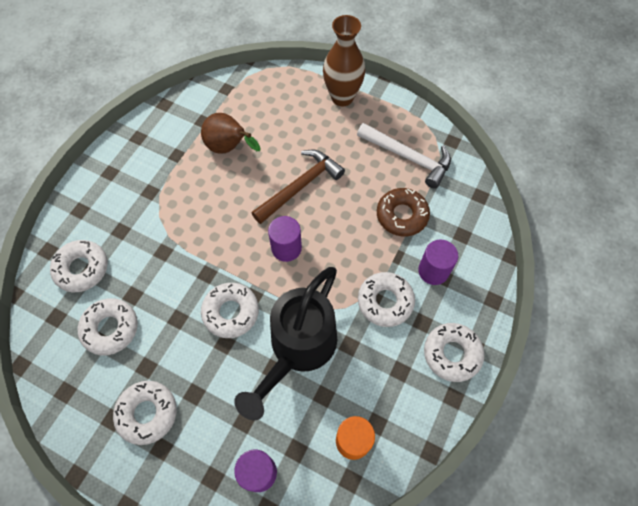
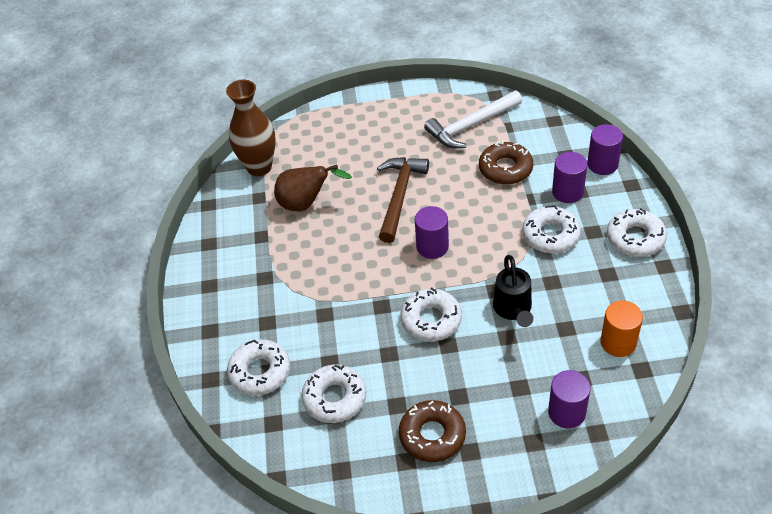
camera: 30 degrees left, 15 degrees down
white donut [113,381,177,445] -> brown donut [399,400,466,462]
black watering can [234,267,337,420] -> black watering can [493,255,533,327], size x0.56
brown vase [323,15,365,106] -> brown vase moved to [226,80,276,176]
white hammer [357,123,451,189] -> white hammer turned 150 degrees clockwise [424,90,522,148]
none -> purple cylinder [587,124,623,175]

